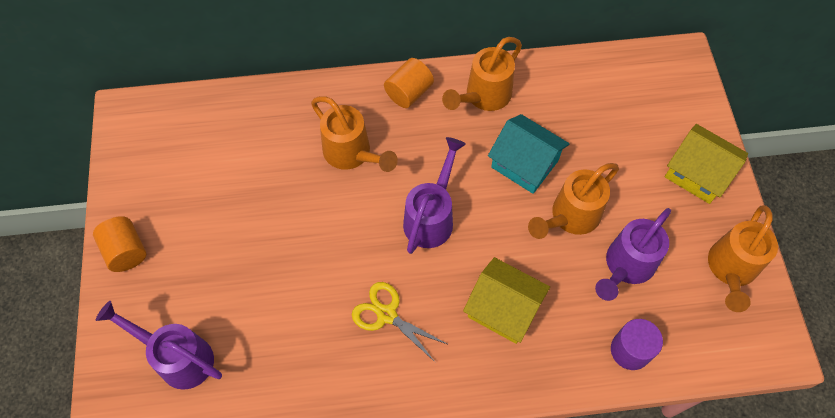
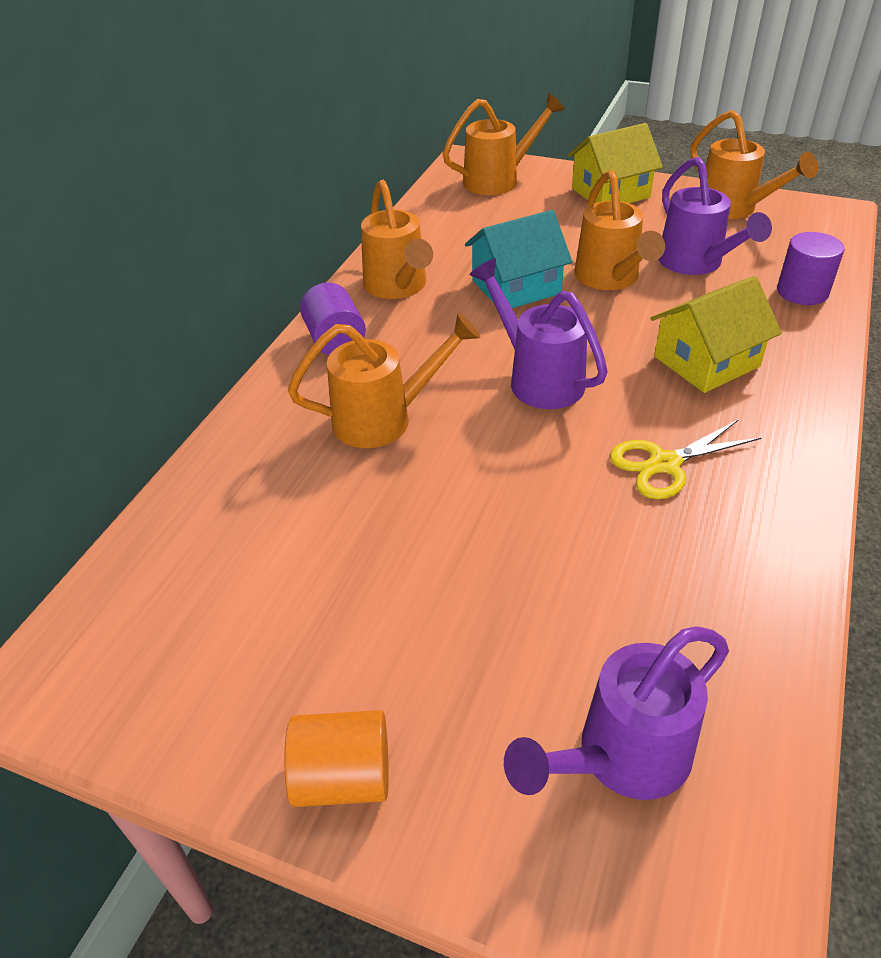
camera: 60 degrees left, 20 degrees down
orange cylinder [384,58,434,108] -> purple cylinder [300,283,366,355]
none -> orange watering can [443,93,565,195]

